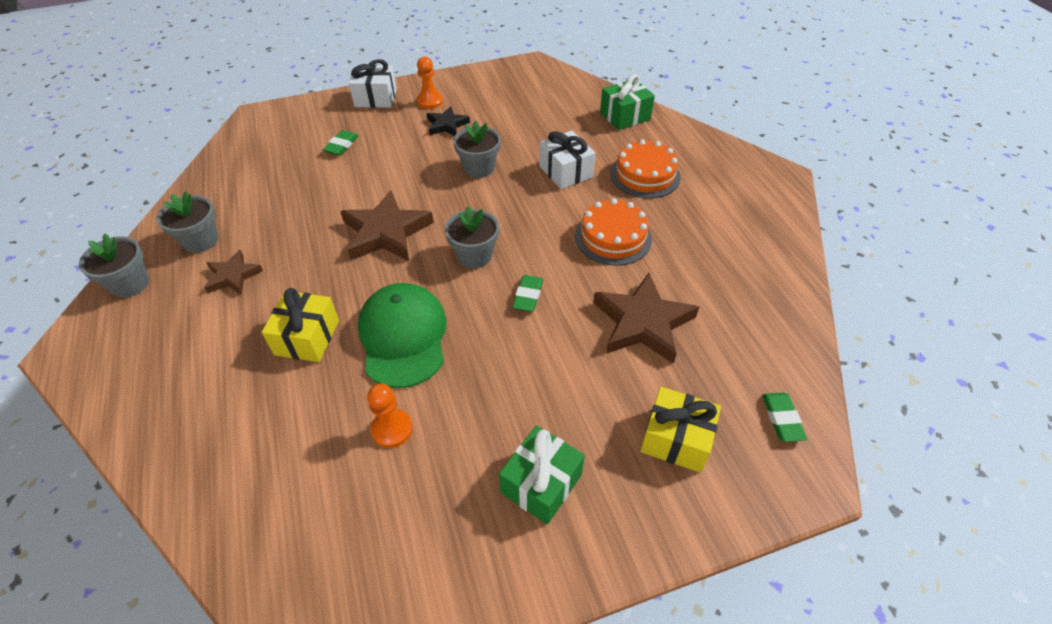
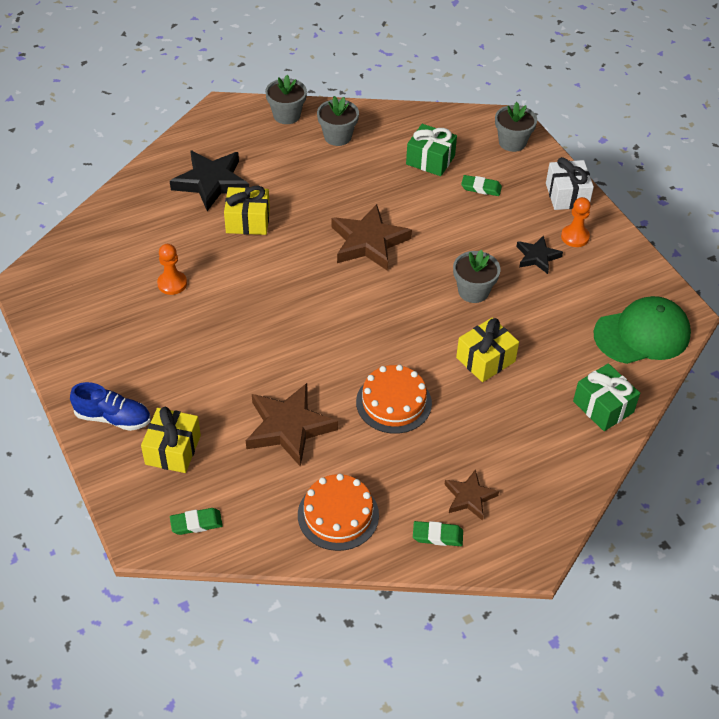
camera: 80 degrees right, 0 degrees up
brown star [204,250,263,295] -> brown star moved to [444,469,499,521]
green cap [358,283,447,388] -> green cap moved to [594,296,691,364]
grey flower pot [445,206,499,268] -> grey flower pot moved to [495,102,537,152]
green gift [499,425,585,524] -> green gift moved to [406,124,457,176]
green eraser [512,275,543,312] -> green eraser moved to [413,521,463,546]
white gift [539,130,595,189] -> yellow gift [456,318,519,382]
orange cake [610,140,681,198] -> orange cake moved to [298,474,379,551]
none -> blue shoe [70,382,151,431]
none -> black star [170,150,249,211]

